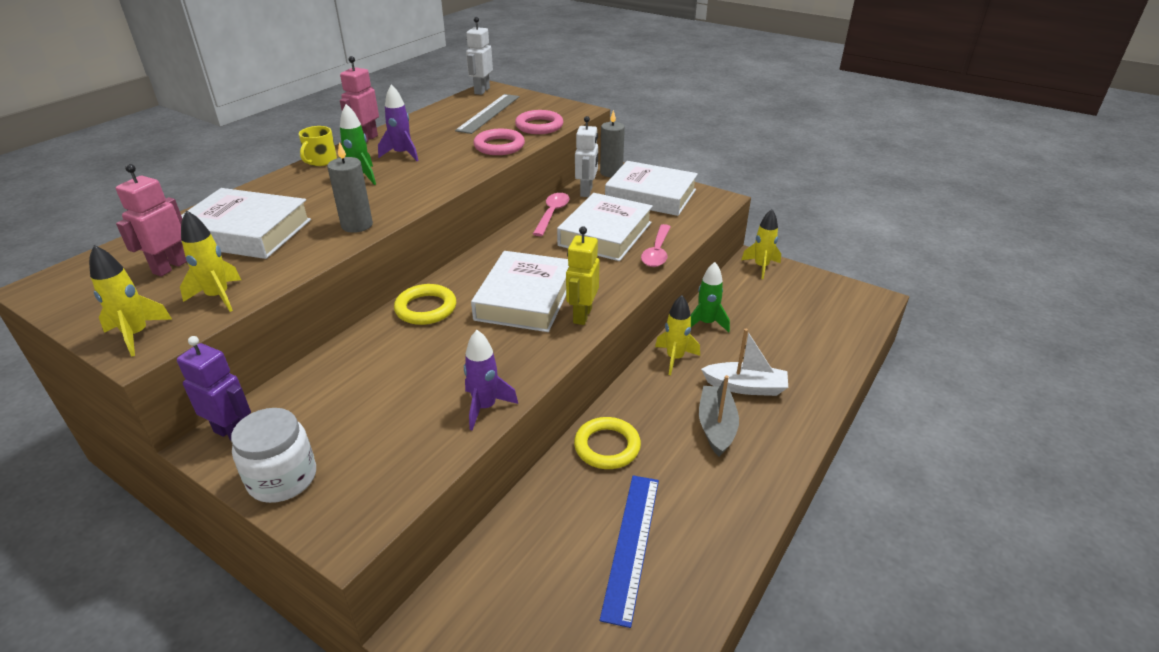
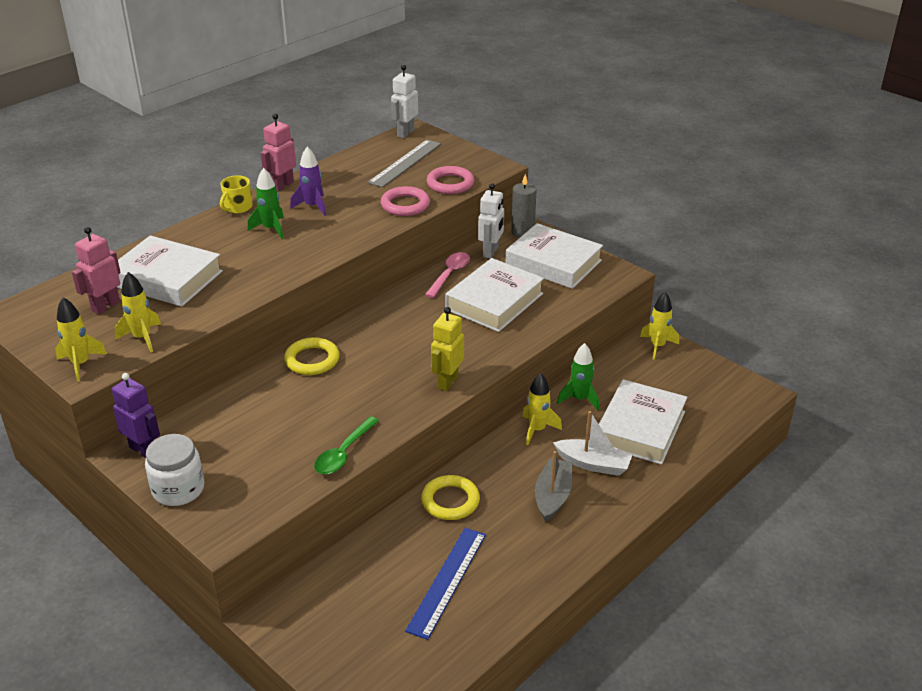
camera: 10 degrees right, 0 degrees up
grey candle [327,142,373,233] -> none
purple rocket [464,330,518,430] -> green spoon [314,417,379,474]
white book [471,251,569,332] -> white book moved to [599,379,687,465]
pink spoon [641,224,671,267] -> none

